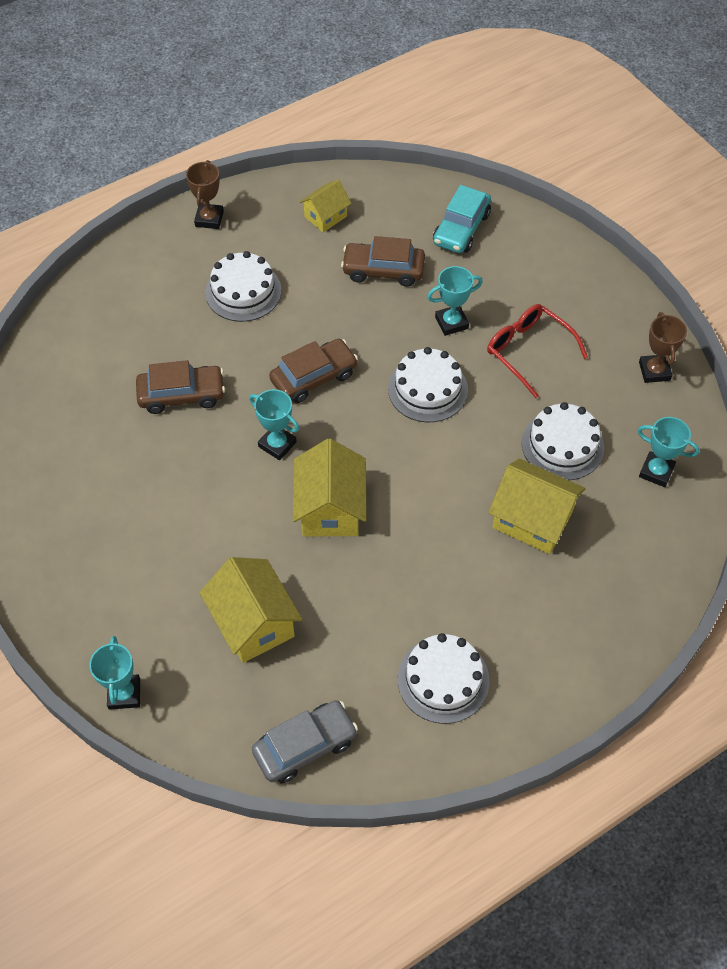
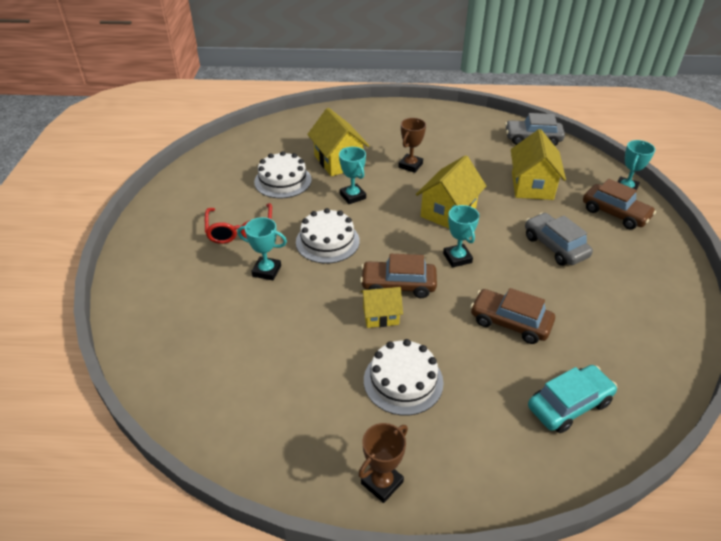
camera: 145 degrees left, 15 degrees down
yellow house [299,179,351,232] -> yellow house moved to [360,287,403,328]
brown car [341,236,425,287] -> brown car moved to [583,179,656,229]
white cake [398,633,490,724] -> none
turquoise car [433,185,491,253] -> turquoise car moved to [528,365,617,433]
turquoise trophy [637,417,700,487] -> turquoise trophy moved to [339,147,366,204]
brown trophy [639,312,687,383] -> brown trophy moved to [398,118,426,173]
none -> grey car [525,213,593,266]

